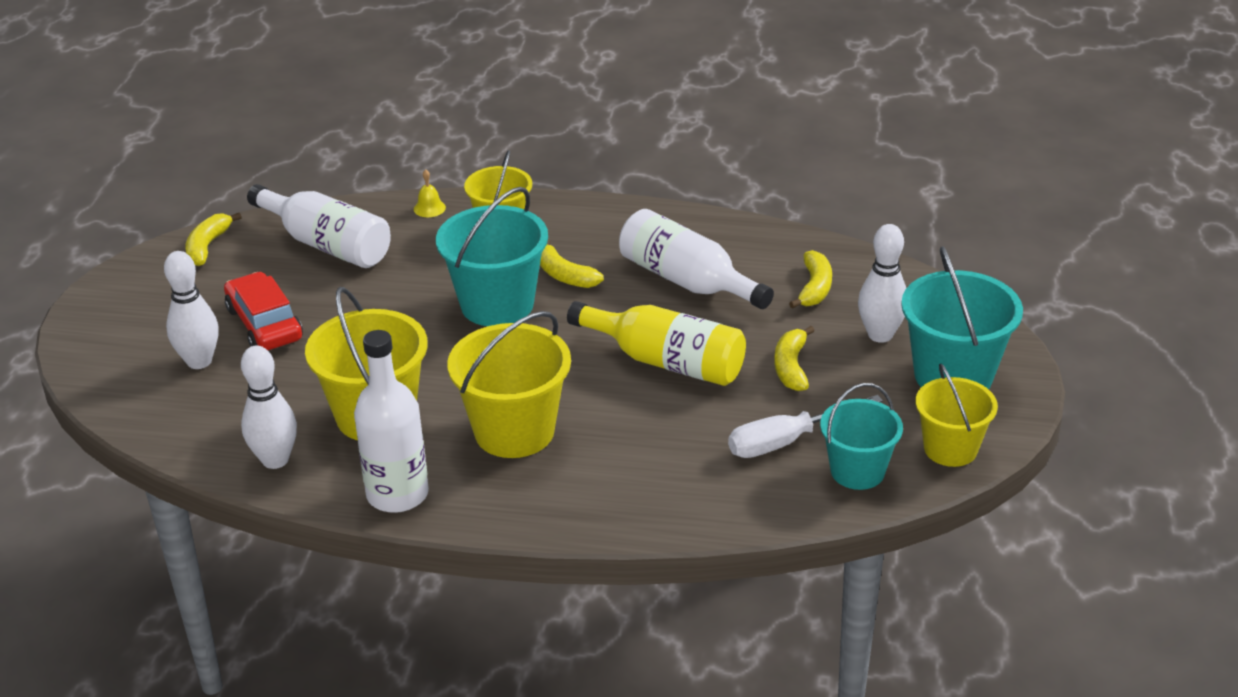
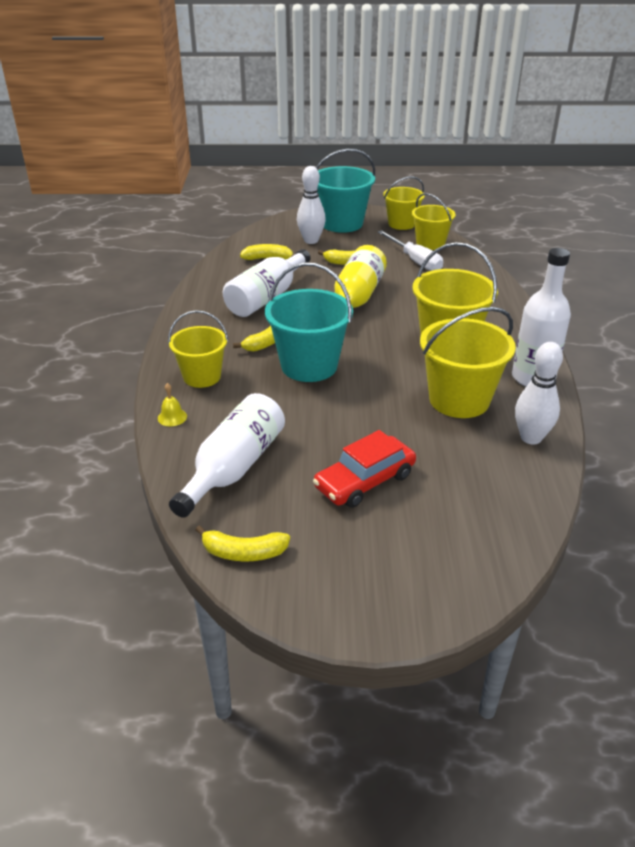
camera: 100 degrees left, 0 degrees up
white bowling pin [164,251,219,369] -> none
turquoise bucket [820,383,903,490] -> yellow bucket [412,193,455,250]

